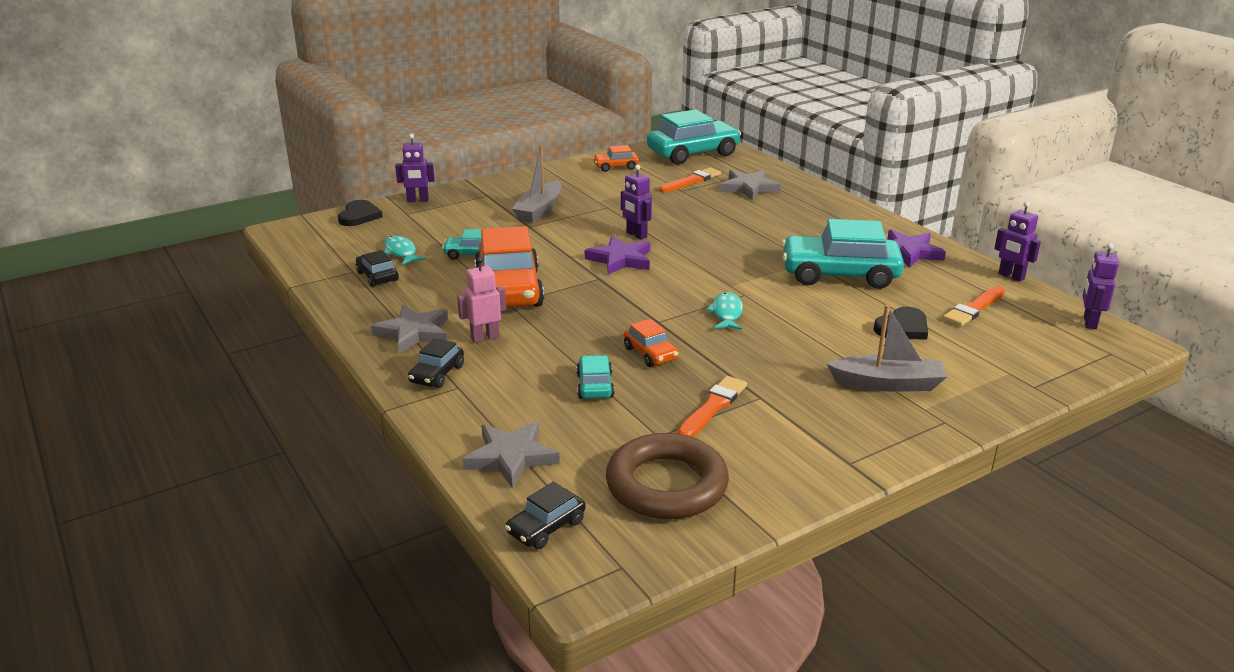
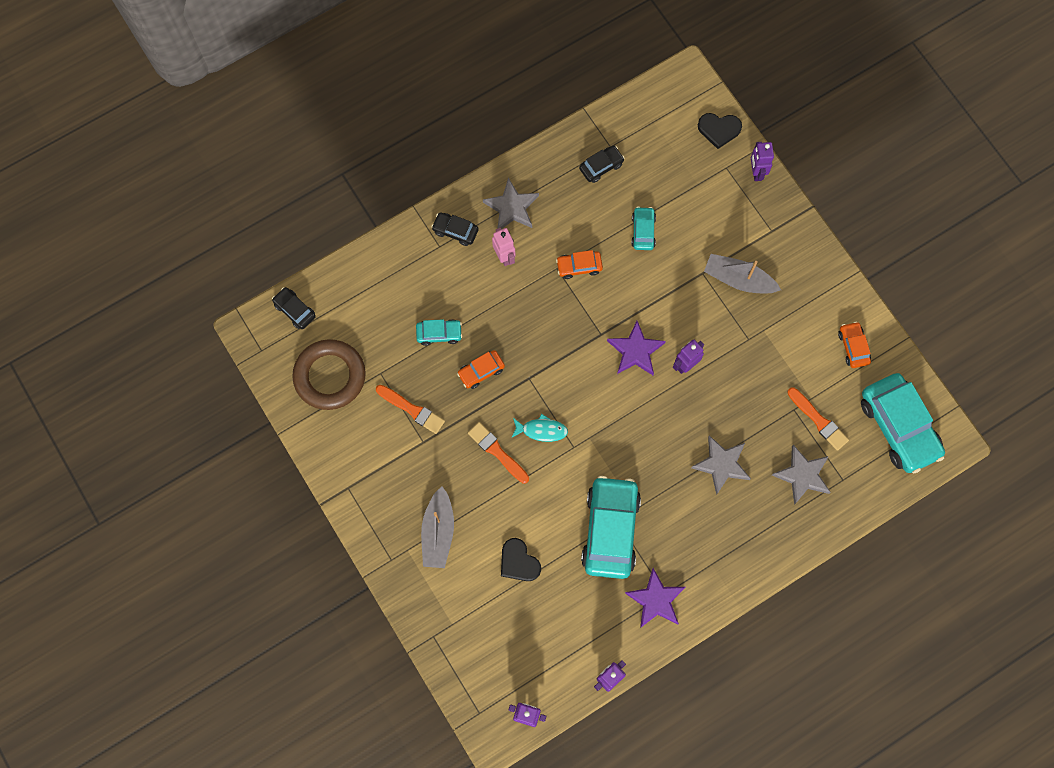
camera: 90 degrees right, 45 degrees up
turquoise fish [384,235,425,265] -> none
grey star [463,421,560,488] -> grey star moved to [691,435,751,495]
orange car [474,226,544,307] -> orange car [556,250,603,279], size x0.48
orange brush [943,286,1005,326] -> orange brush moved to [468,422,529,484]

